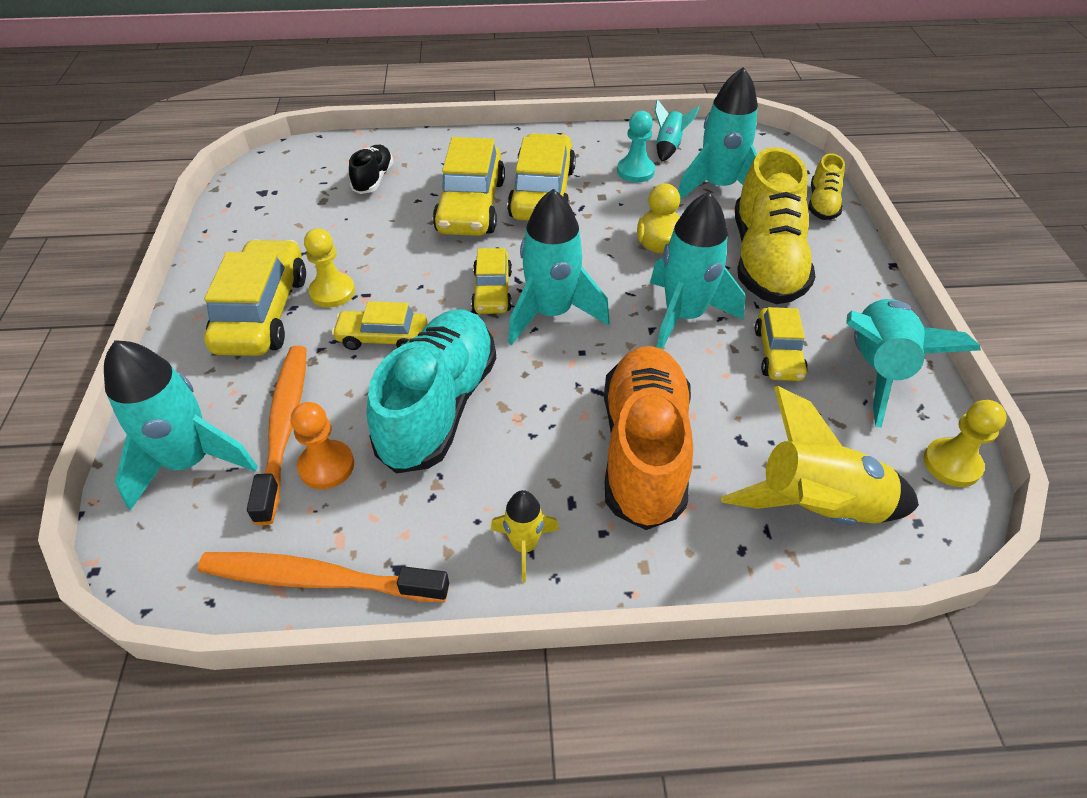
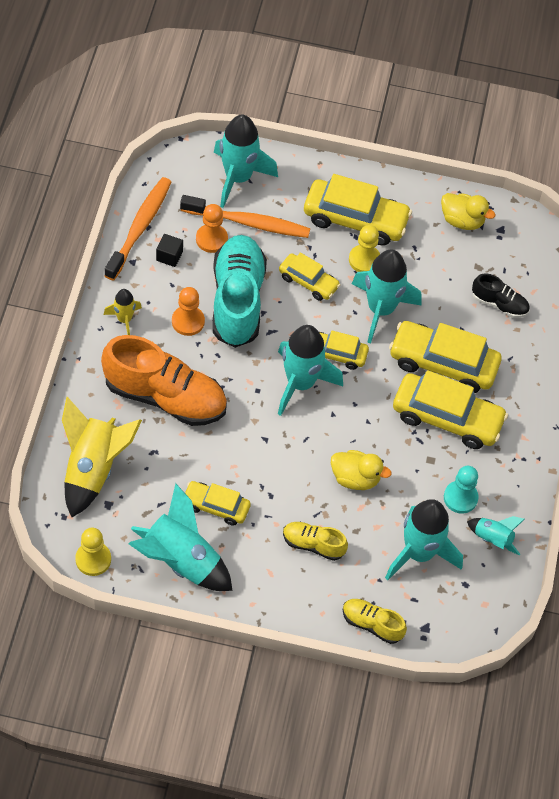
camera: 100 degrees right, 10 degrees up
yellow car [332,301,428,350] -> yellow car turned 105 degrees clockwise [279,252,341,301]
turquoise shoe [367,309,496,474] -> turquoise shoe turned 120 degrees counterclockwise [213,235,267,348]
turquoise rocket [650,192,746,349] -> turquoise rocket moved to [352,249,422,343]
yellow shoe [735,147,816,304] -> yellow shoe [283,522,348,561], size x0.49
none -> black cube [156,234,183,267]
none -> orange pawn [172,287,205,336]
none -> yellow duck [441,193,495,230]

